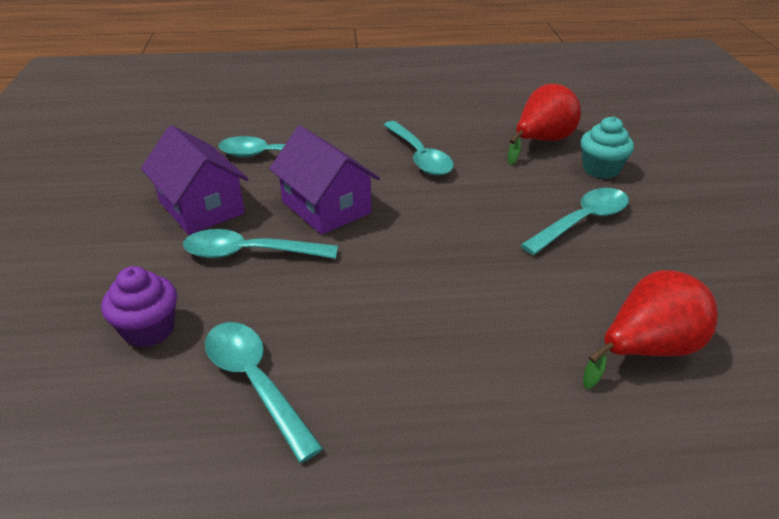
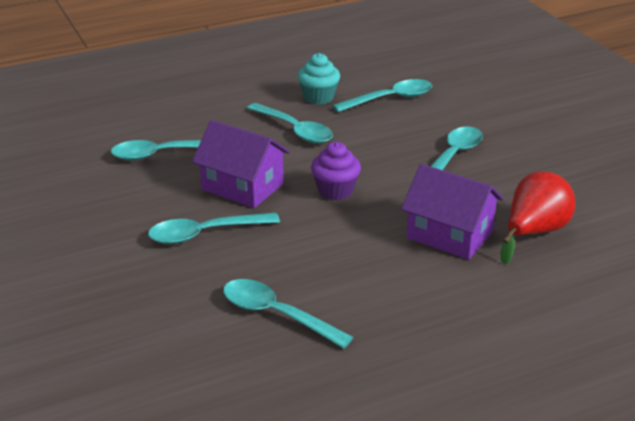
camera: 20 degrees left, 5 degrees down
purple cupcake [101,266,177,348] -> purple cupcake moved to [311,142,361,200]
purple house [141,125,248,235] -> purple house moved to [401,164,503,260]
red pear [508,84,581,165] -> turquoise spoon [332,79,432,112]
turquoise cupcake [581,116,634,179] -> turquoise cupcake moved to [297,53,340,104]

